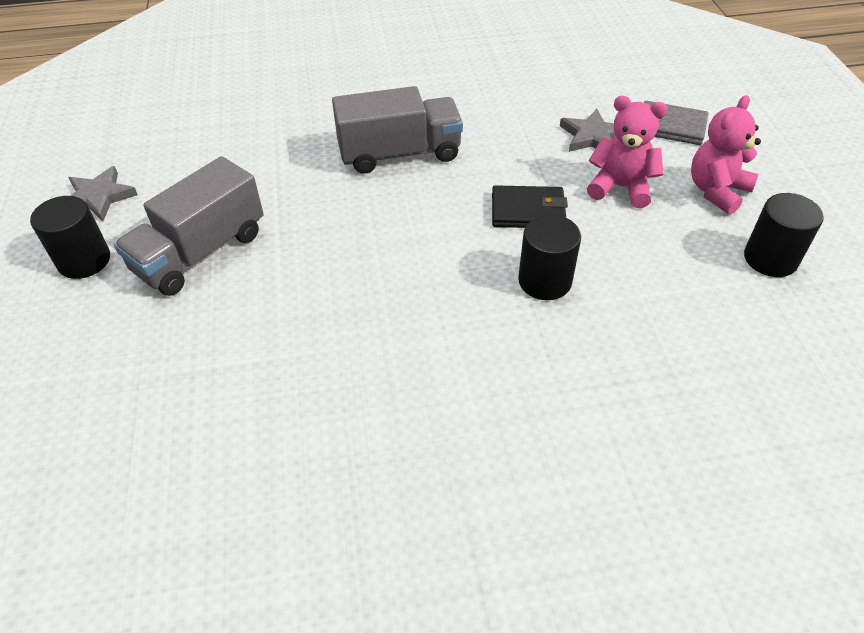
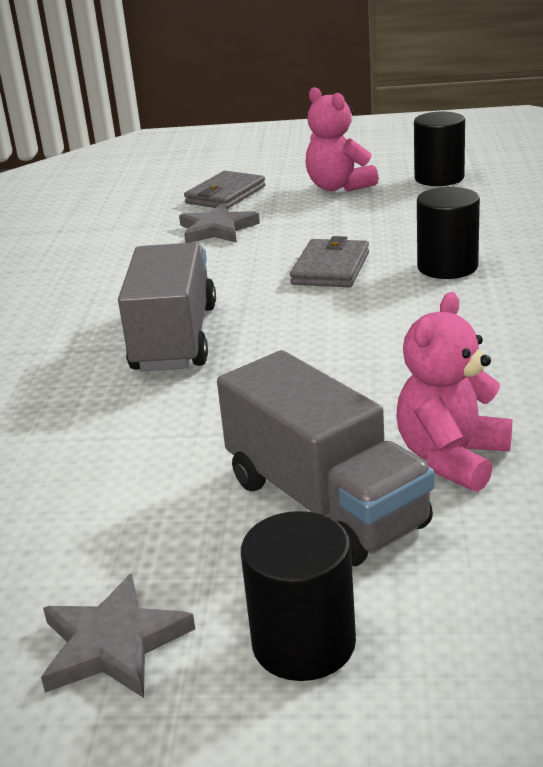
camera: 75 degrees left, 20 degrees down
black wallet [492,185,568,228] -> grey wallet [290,236,369,287]
pink teddy bear [587,96,668,208] -> pink teddy bear moved to [397,292,512,492]

